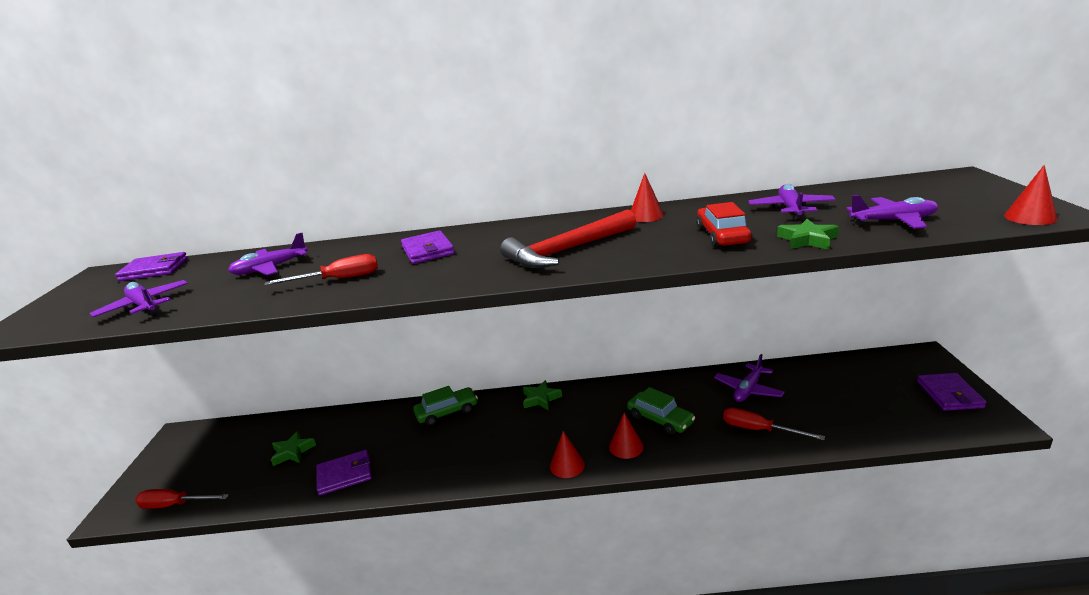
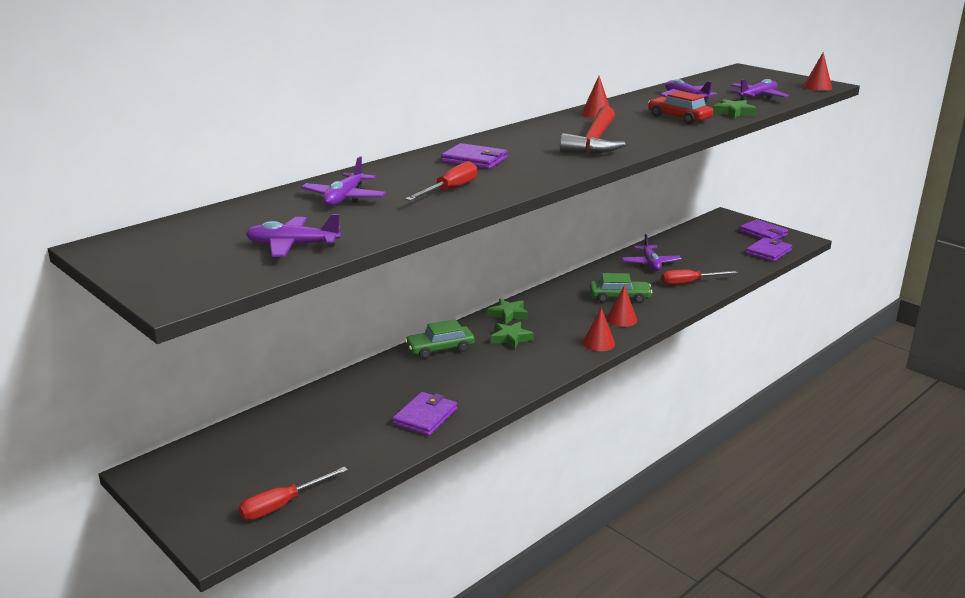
camera: 45 degrees left, 0 degrees up
purple wallet [115,252,188,281] -> purple wallet moved to [746,237,792,262]
green star [271,431,316,466] -> green star moved to [491,322,534,349]
green car [413,386,478,426] -> green car turned 135 degrees counterclockwise [405,319,475,359]

